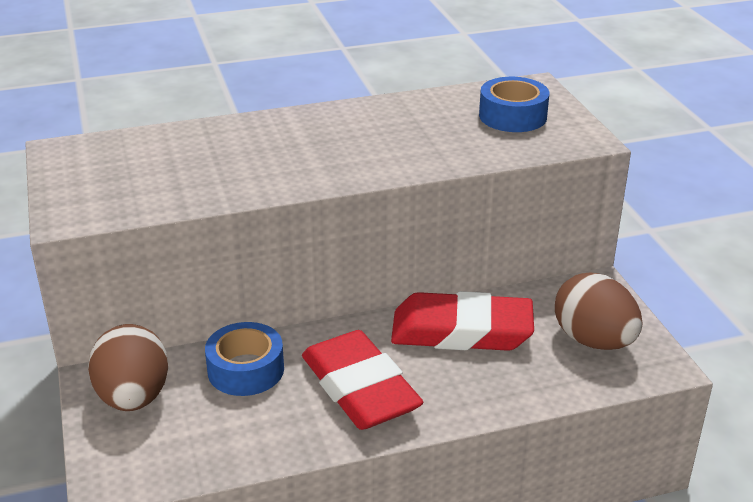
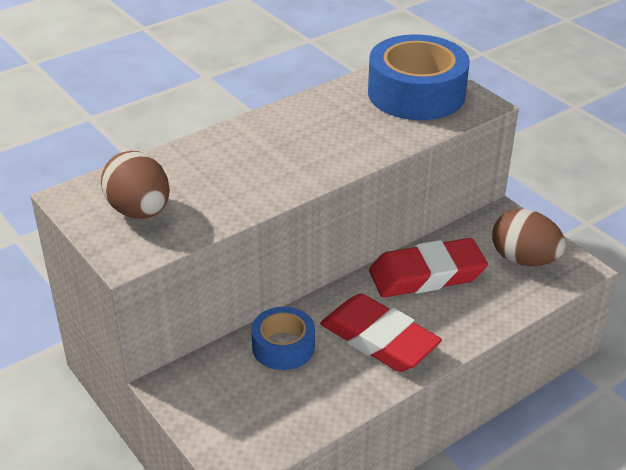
camera: 20 degrees left, 5 degrees up
brown egg [88,324,168,411] -> brown egg moved to [101,151,170,219]
blue tape [479,77,549,132] -> blue tape [368,35,470,120], size x1.77

